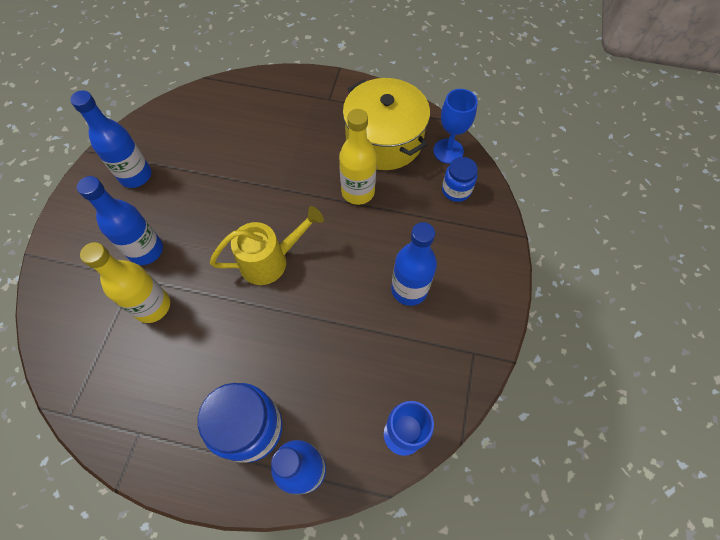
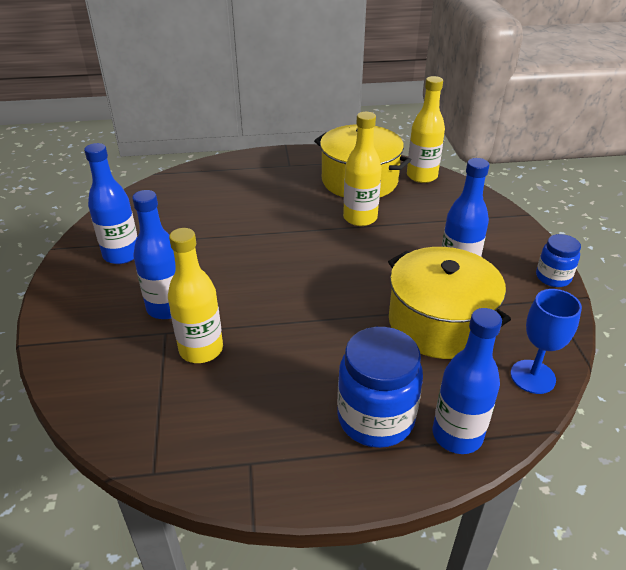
camera: 20 degrees left, 25 degrees down
yellow watering can [210,206,324,285] -> none
blue goblet [433,89,478,164] -> yellow bottle [407,76,445,183]
blue jar [442,157,478,202] -> blue jar moved to [536,234,581,287]
none -> yellow pot [388,247,511,359]

